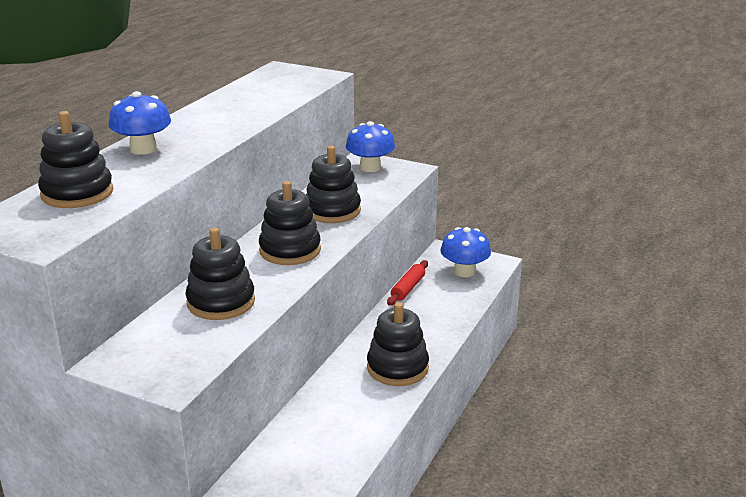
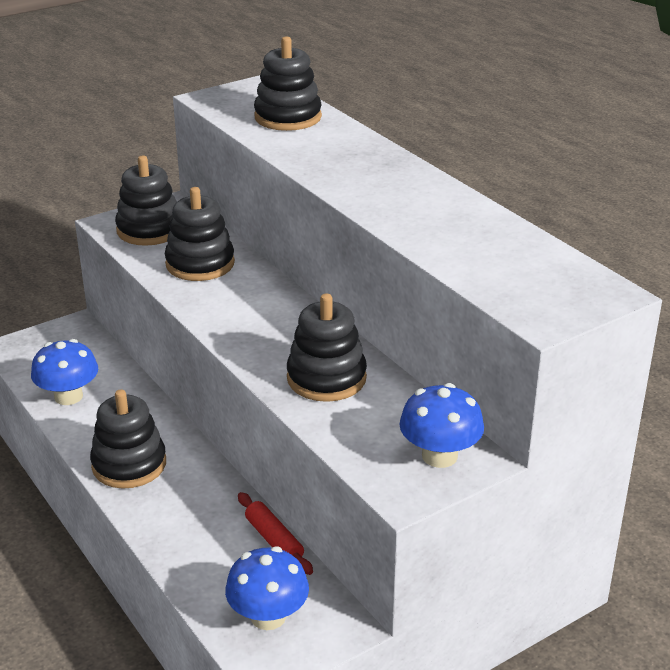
camera: 120 degrees right, 5 degrees up
blue mushroom [109,91,171,155] -> blue mushroom moved to [31,339,98,405]
black stacking toy [259,181,321,265] -> black stacking toy moved to [115,156,177,246]

